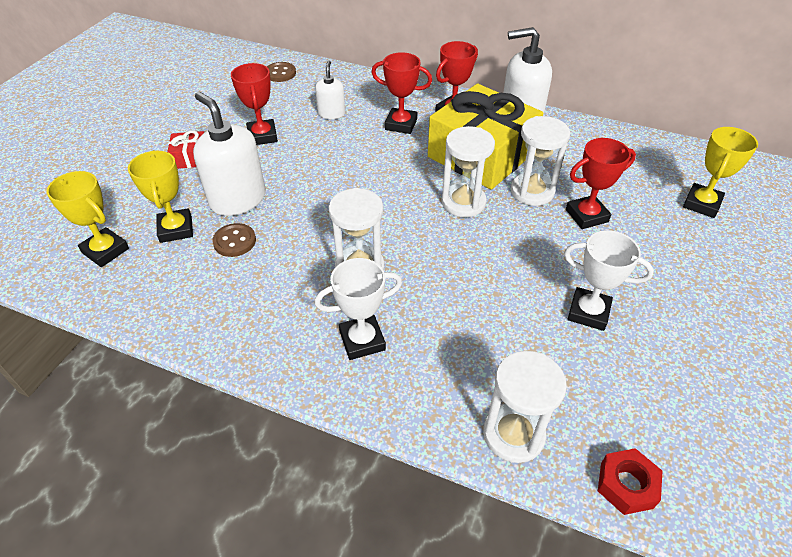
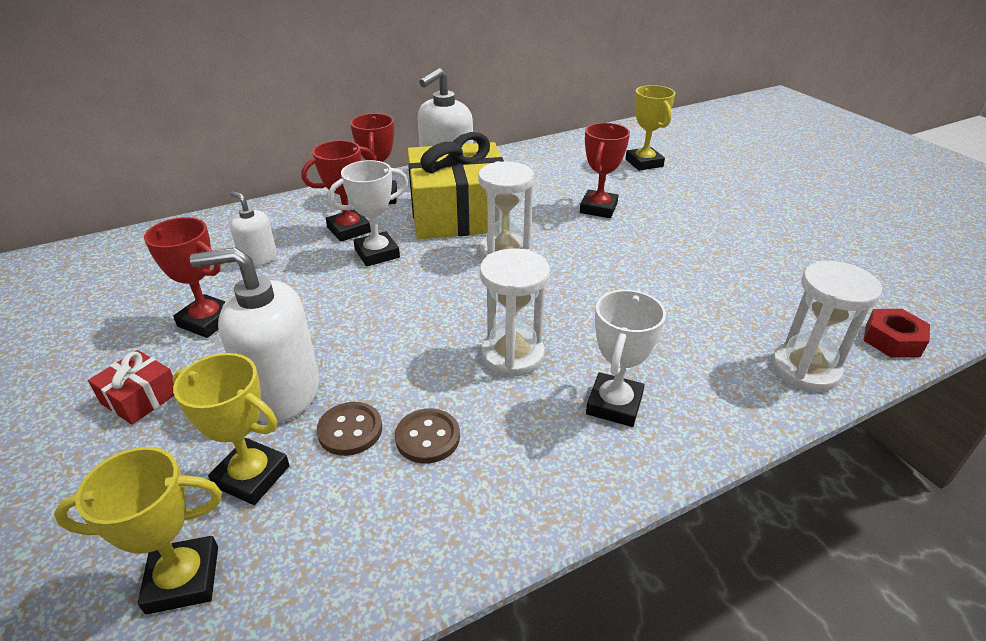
camera: 50 degrees left, 10 degrees down
brown button [267,62,296,82] -> brown button moved to [395,408,460,464]
white hourglass [511,116,570,206] -> none
white trophy [564,230,654,331] -> white trophy moved to [328,160,408,266]

